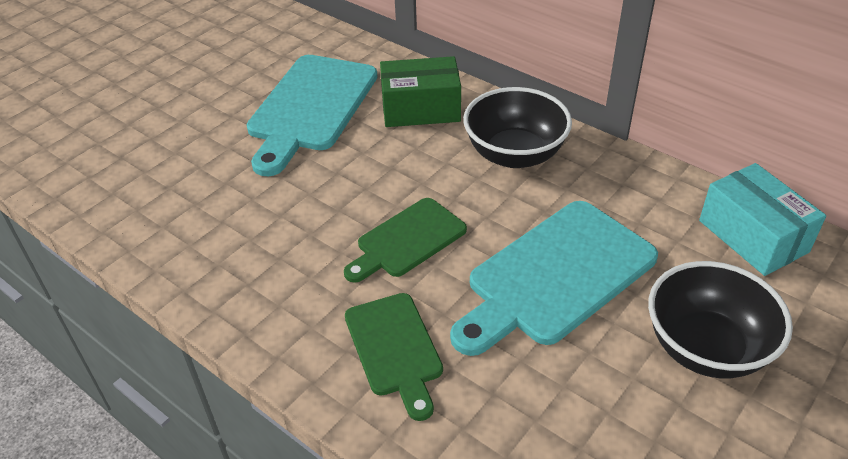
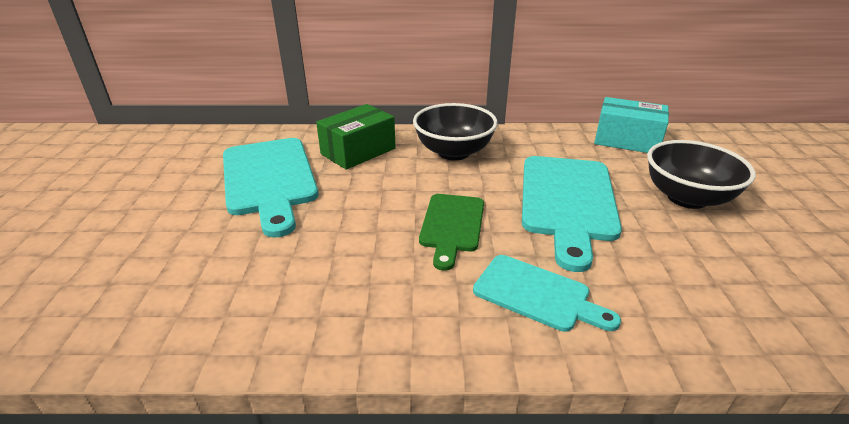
camera: 40 degrees left, 10 degrees down
green cutting board [345,293,443,421] -> turquoise cutting board [473,255,621,332]

